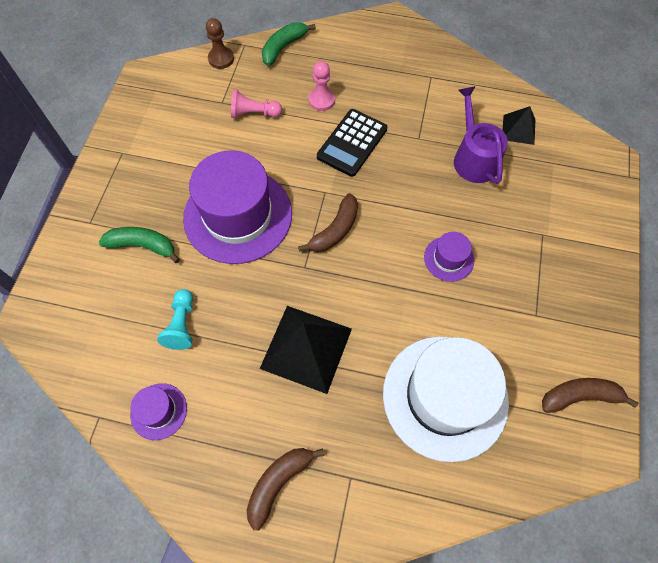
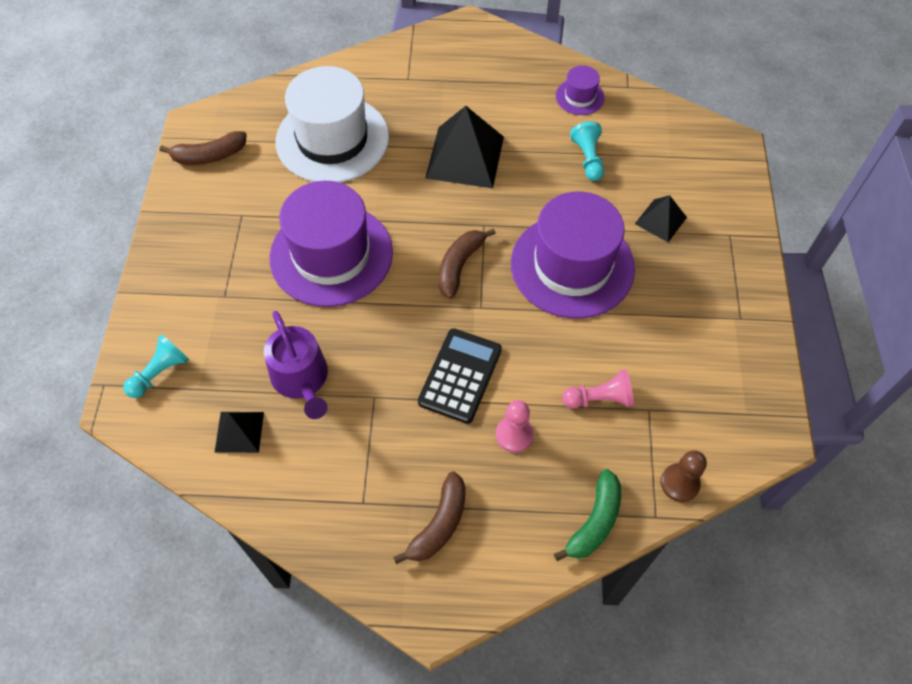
camera: 170 degrees right, 5 degrees down
green banana [99,227,180,263] -> black pyramid [635,195,687,242]
brown banana [247,448,324,531] -> brown banana moved to [393,471,466,564]
purple hat [424,232,474,282] -> purple hat [269,181,393,307], size x2.25
none -> turquoise pawn [123,334,189,398]

